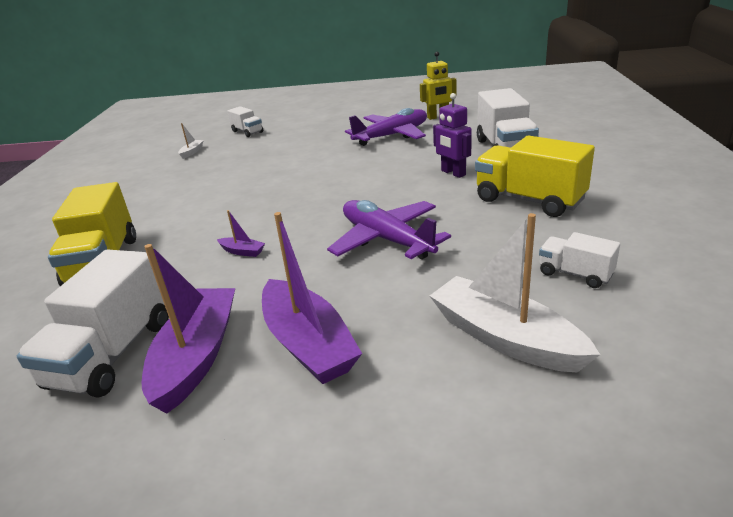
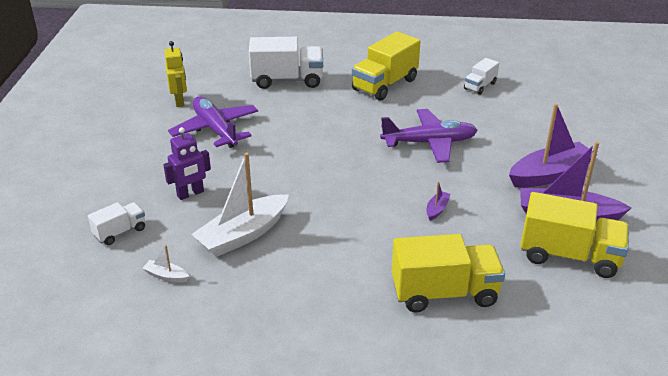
camera: 90 degrees left, 5 degrees up
white truck [17,249,169,398] -> yellow truck [520,192,629,278]
purple plane [327,200,451,259] -> purple plane turned 150 degrees counterclockwise [380,109,477,163]
white boat [430,213,600,373] -> white boat moved to [191,153,289,257]
purple robot [433,93,472,178] -> purple robot moved to [163,127,211,200]

